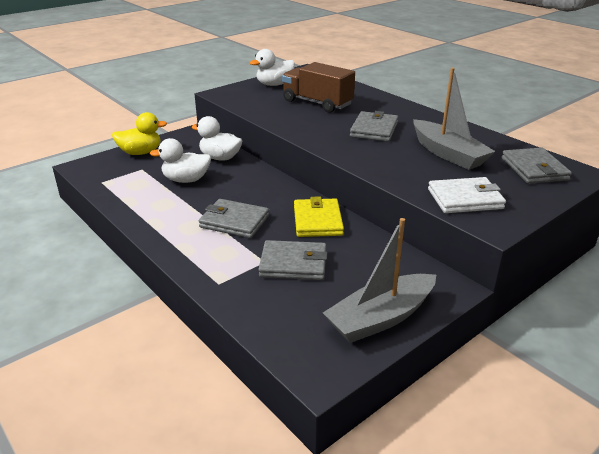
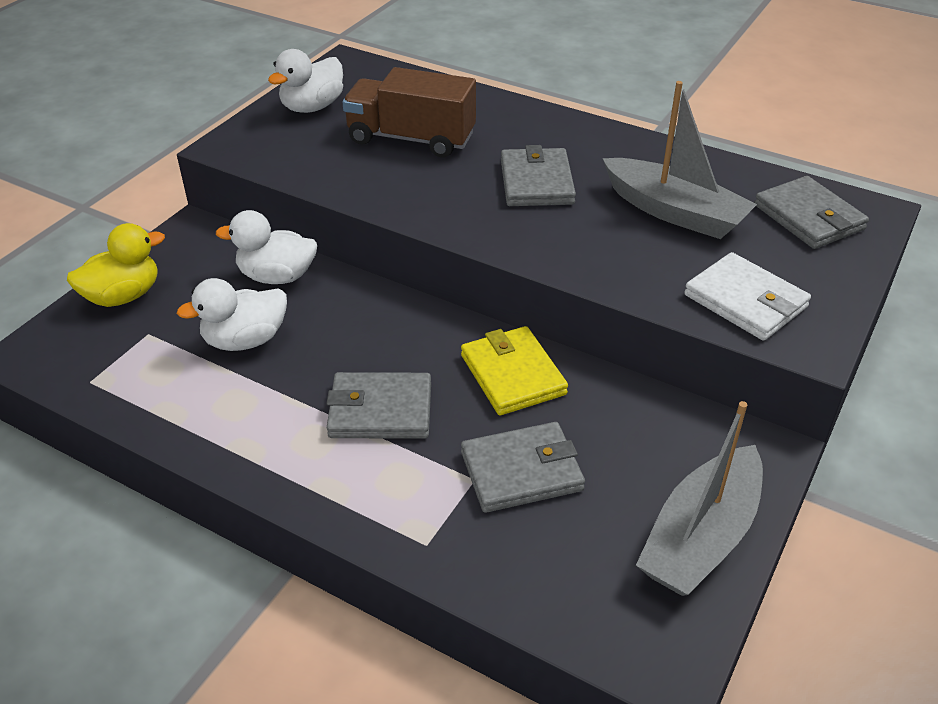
camera: 20 degrees left, 10 degrees up
white wallet [428,177,506,213] -> white wallet turned 75 degrees clockwise [684,252,811,341]

